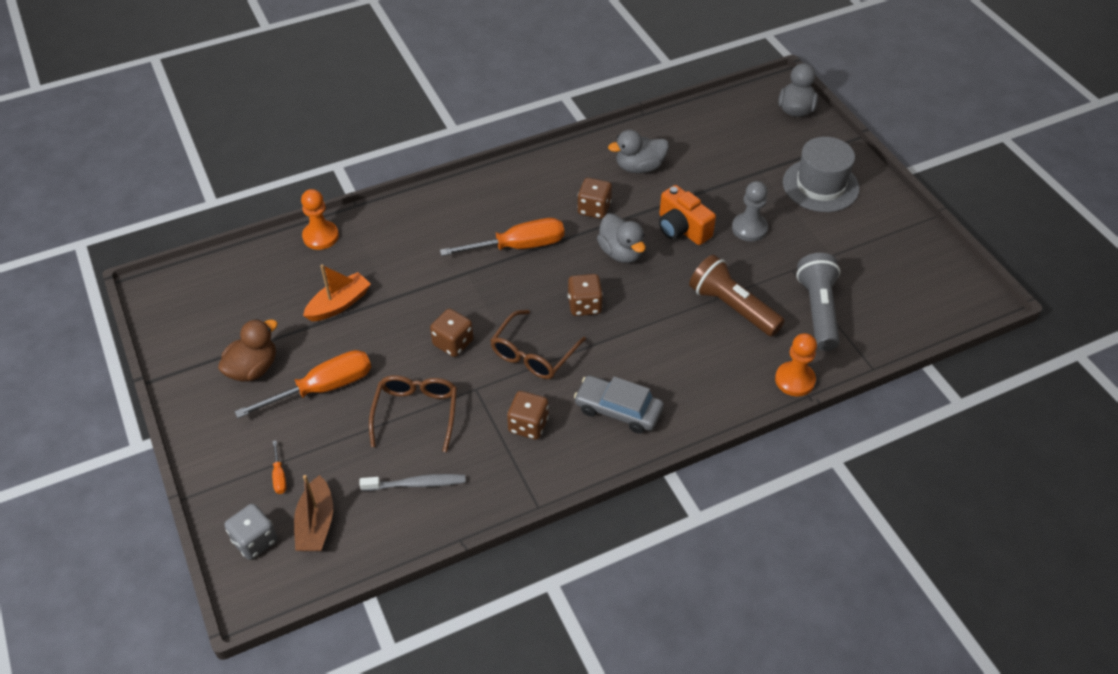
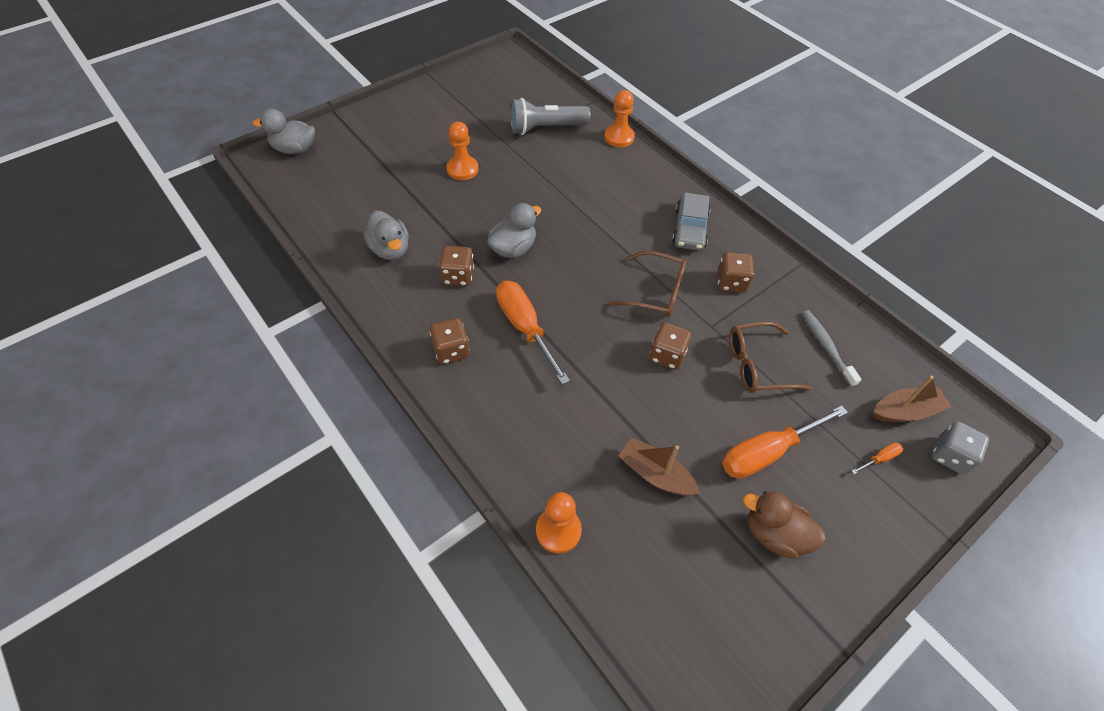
camera: 105 degrees left, 5 degrees up
orange screwdriver [234,350,371,418] -> orange screwdriver turned 75 degrees counterclockwise [722,405,848,479]
orange boat [303,264,371,321] -> brown boat [618,437,700,495]
brown dice [568,274,603,316] -> brown dice moved to [430,318,470,364]
orange camera [659,185,716,245] -> none
brown flashlight [689,255,785,336] -> none
grey pawn [732,181,768,242] -> orange pawn [447,122,478,180]
grey hat [783,137,860,212] -> none

